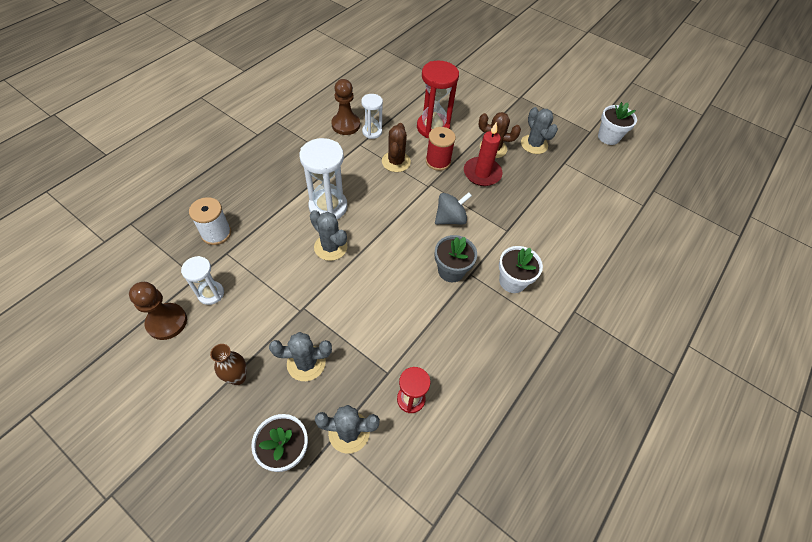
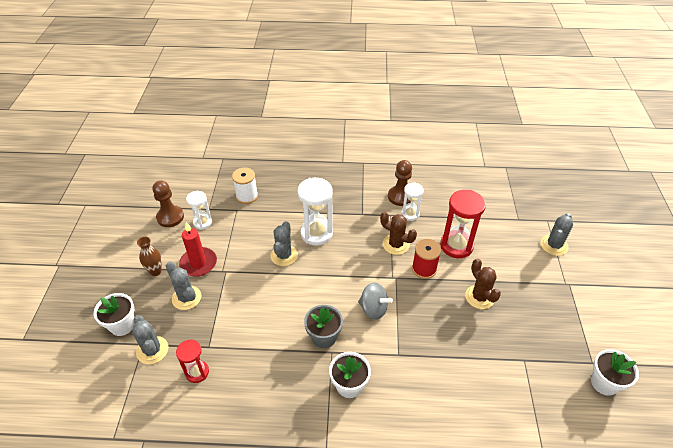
camera: 60 degrees right, 10 degrees down
brown cactus [382,123,411,172] -> brown cactus turned 60 degrees clockwise [380,212,417,255]
red candle [464,122,502,186] -> red candle moved to [179,222,217,277]
grey cactus [521,107,558,154] -> grey cactus moved to [541,213,573,256]

